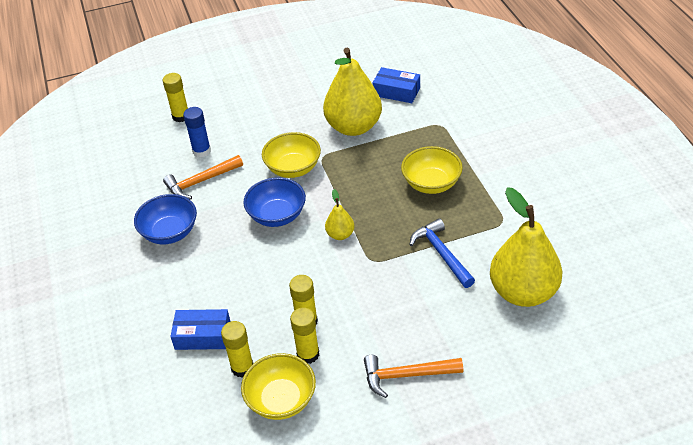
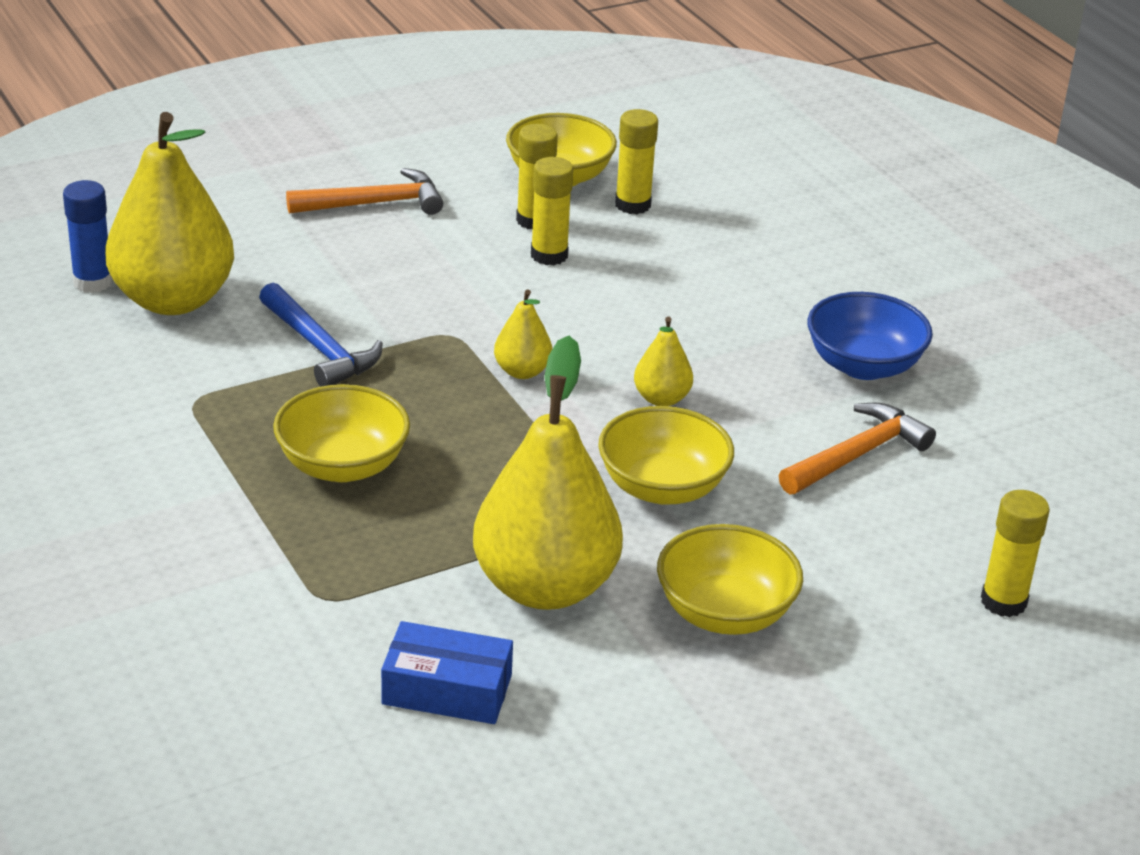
camera: 165 degrees right, 10 degrees down
blue box [170,309,231,350] -> none
blue glue stick [183,107,211,158] -> blue glue stick moved to [63,180,113,293]
blue bowl [243,177,306,227] -> yellow pear [634,317,693,406]
none -> yellow bowl [657,524,803,635]

